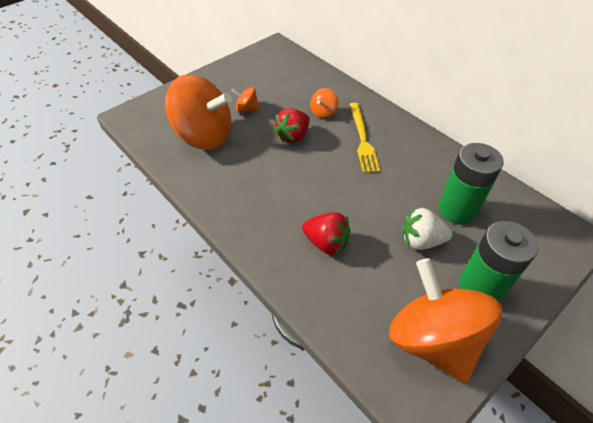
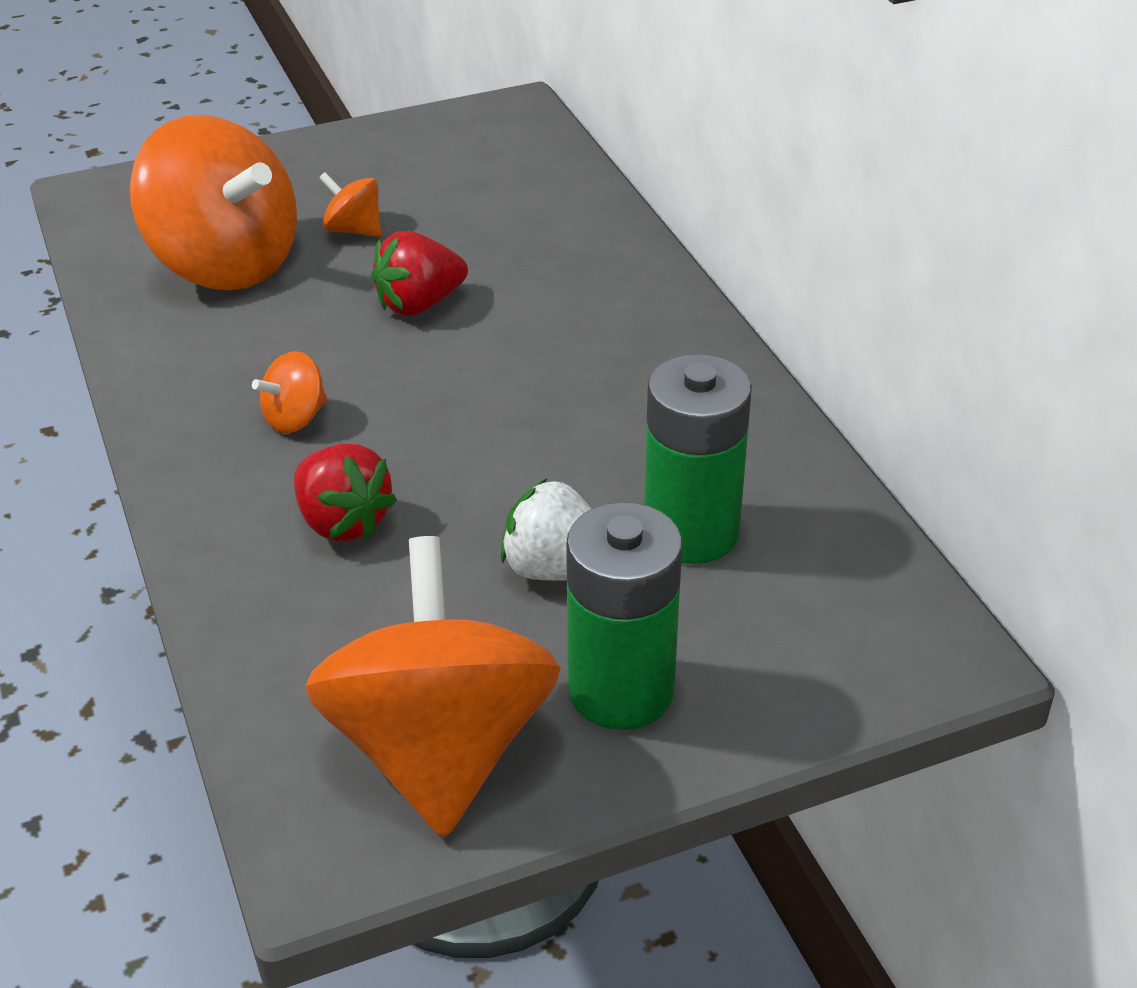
camera: 20 degrees right, 10 degrees down
orange spinning top [311,88,338,119] -> orange spinning top moved to [252,351,328,433]
yellow fork [349,103,381,173] -> none

